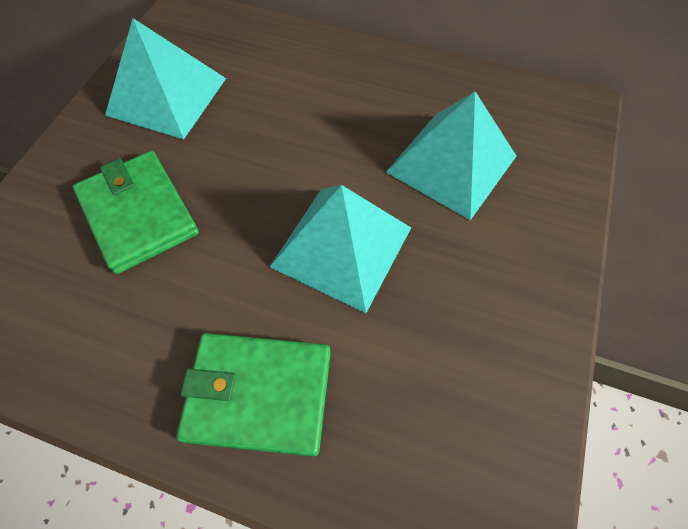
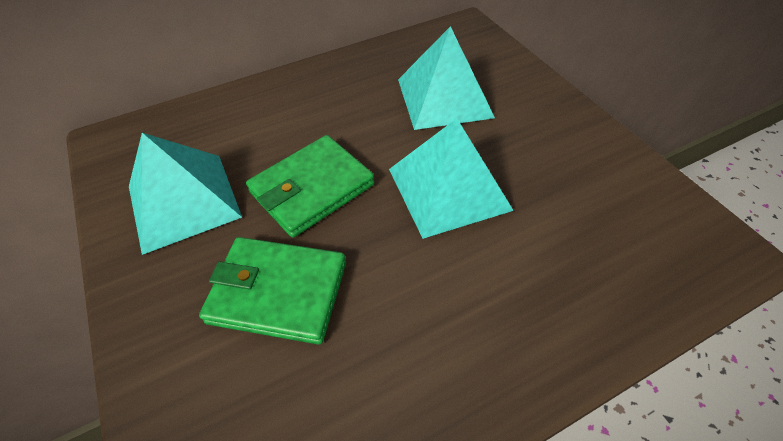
camera: 45 degrees left, 10 degrees down
green wallet [176,333,331,457] -> green wallet moved to [246,135,374,238]

